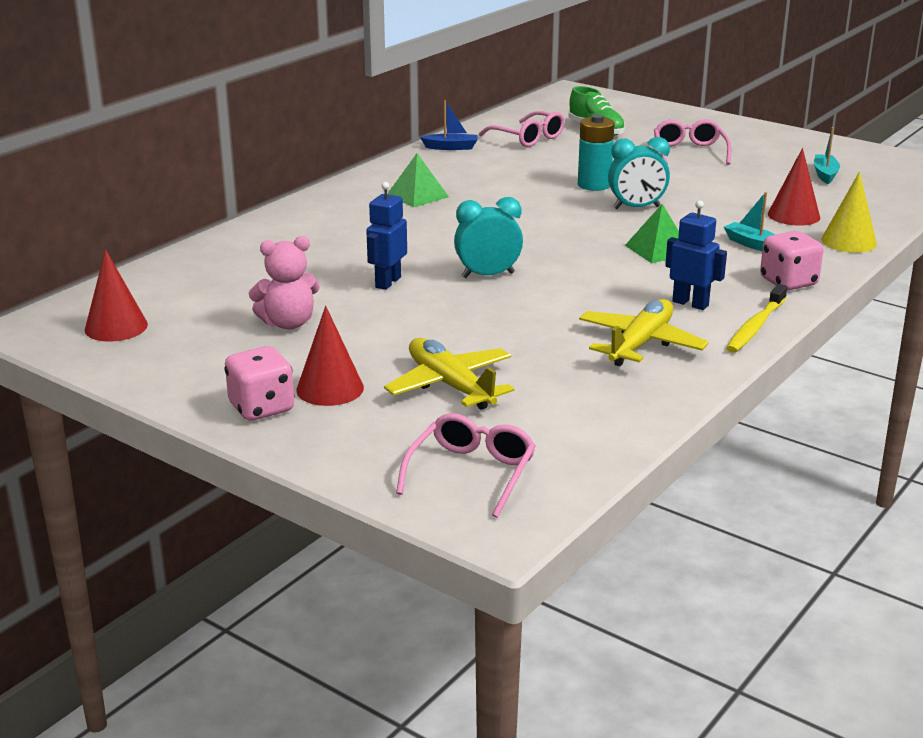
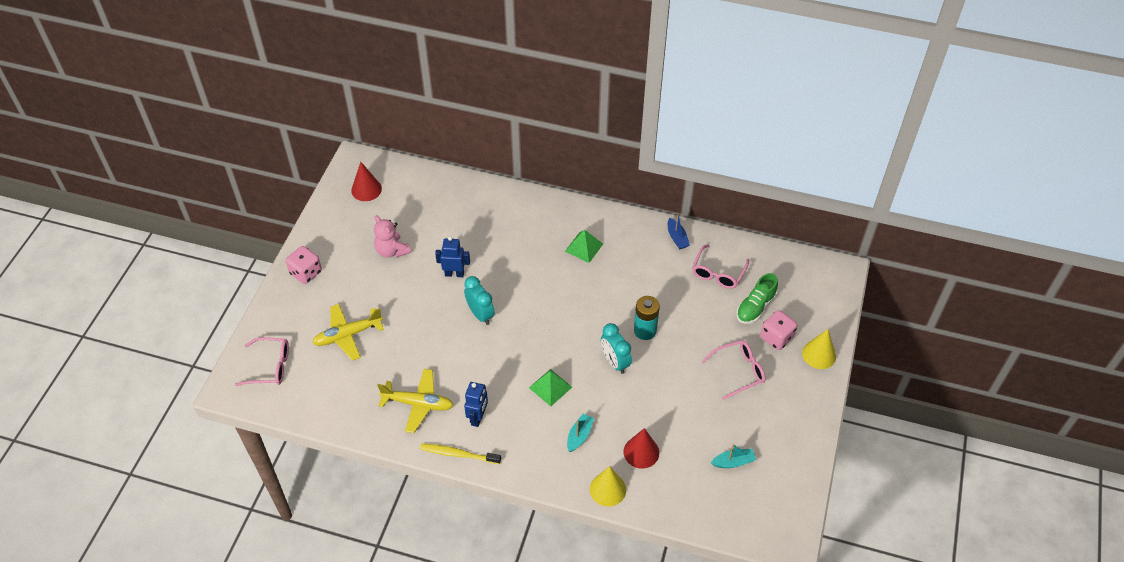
camera: 70 degrees right, 25 degrees up
red cone [297,306,364,406] -> none
yellow plane [384,338,514,410] -> yellow plane turned 150 degrees counterclockwise [312,304,384,361]
pink dice [760,231,824,290] -> pink dice moved to [760,310,797,350]
none -> yellow cone [802,329,836,369]

